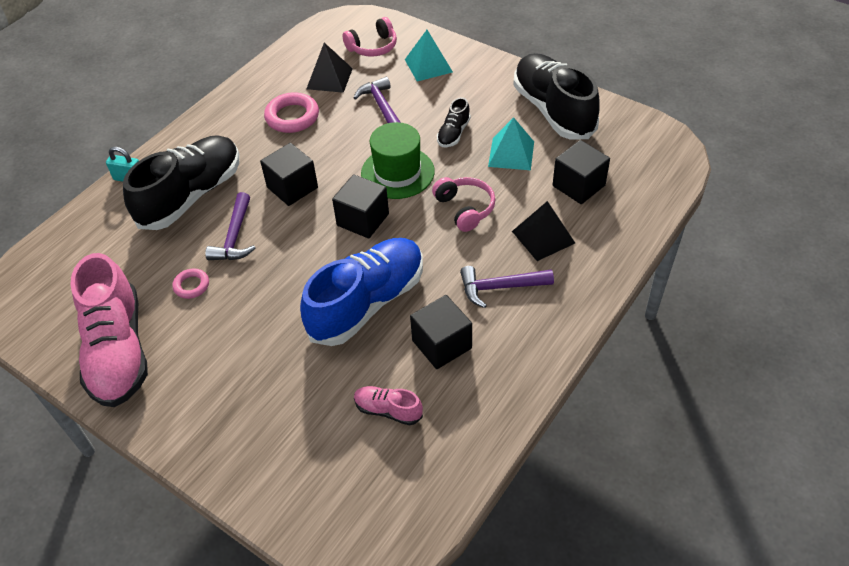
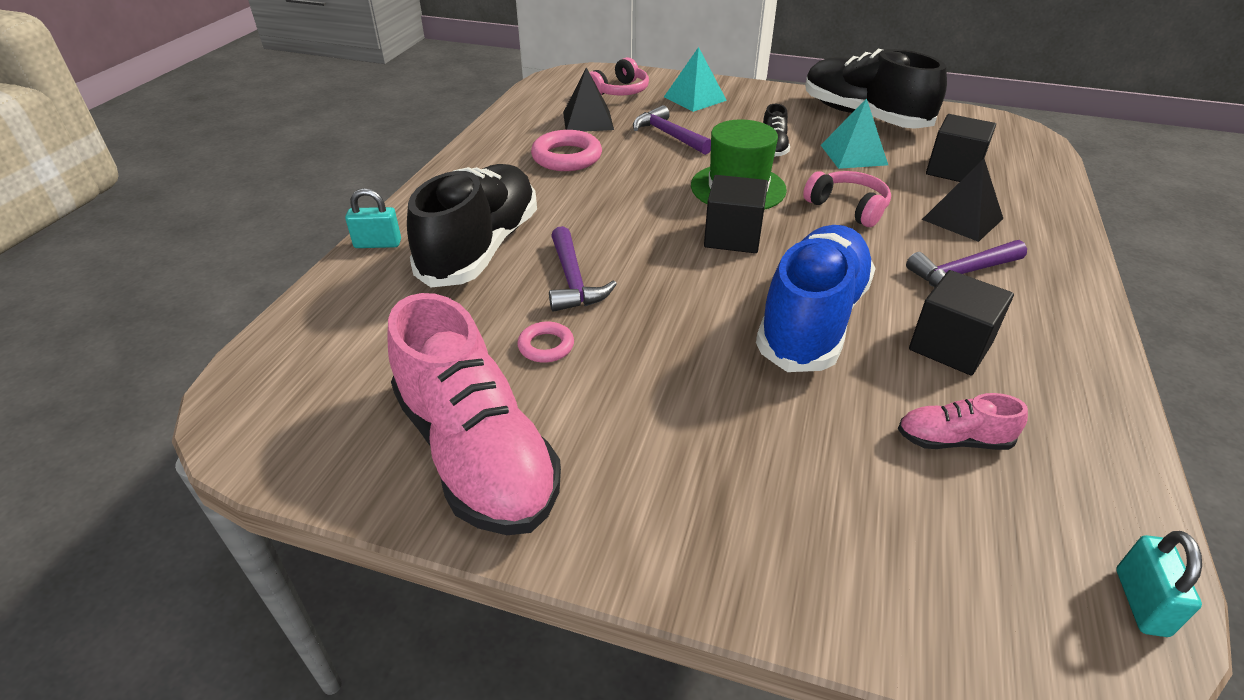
camera: 20 degrees left, 10 degrees down
black cube [260,143,318,206] -> none
none -> turquoise padlock [1116,531,1202,637]

